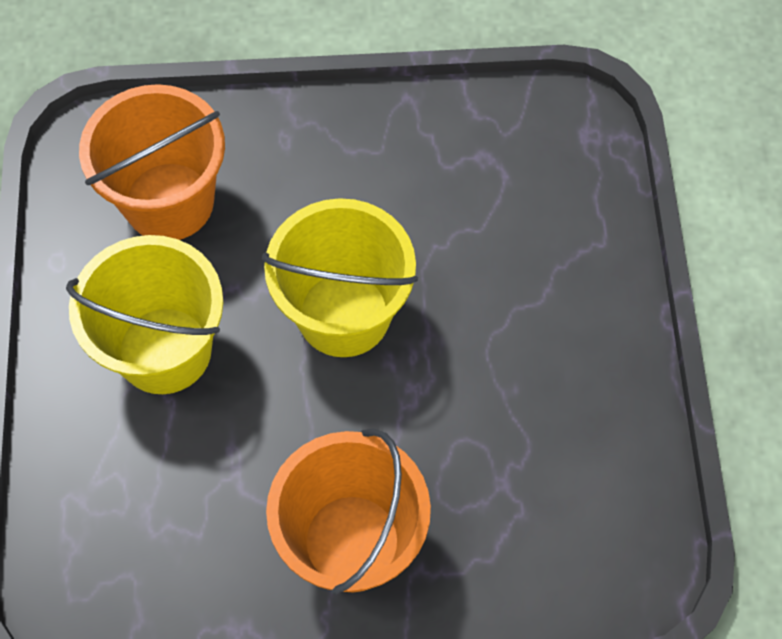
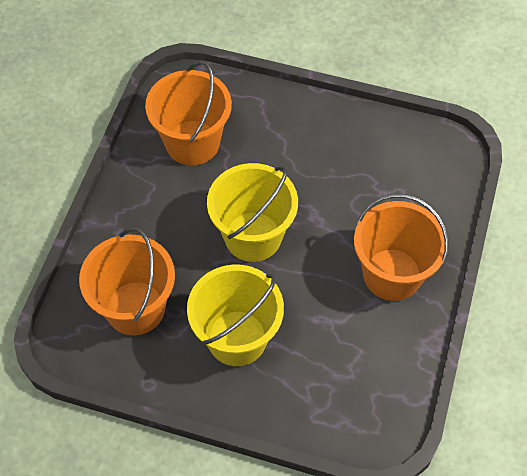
camera: 70 degrees left, 5 degrees down
none -> orange bucket [145,61,232,166]

